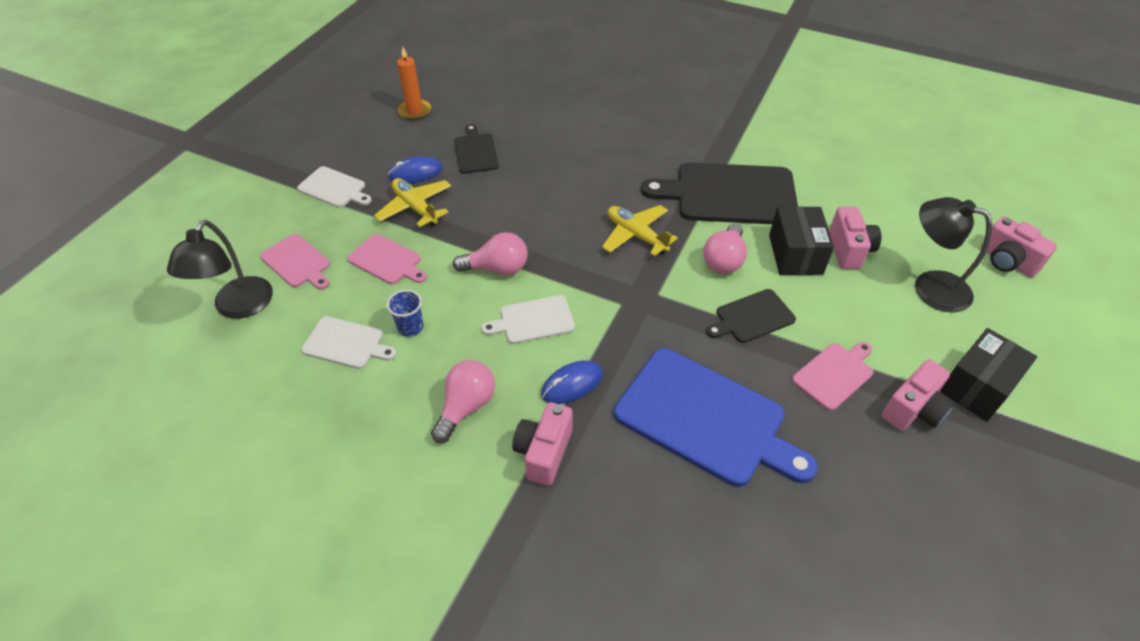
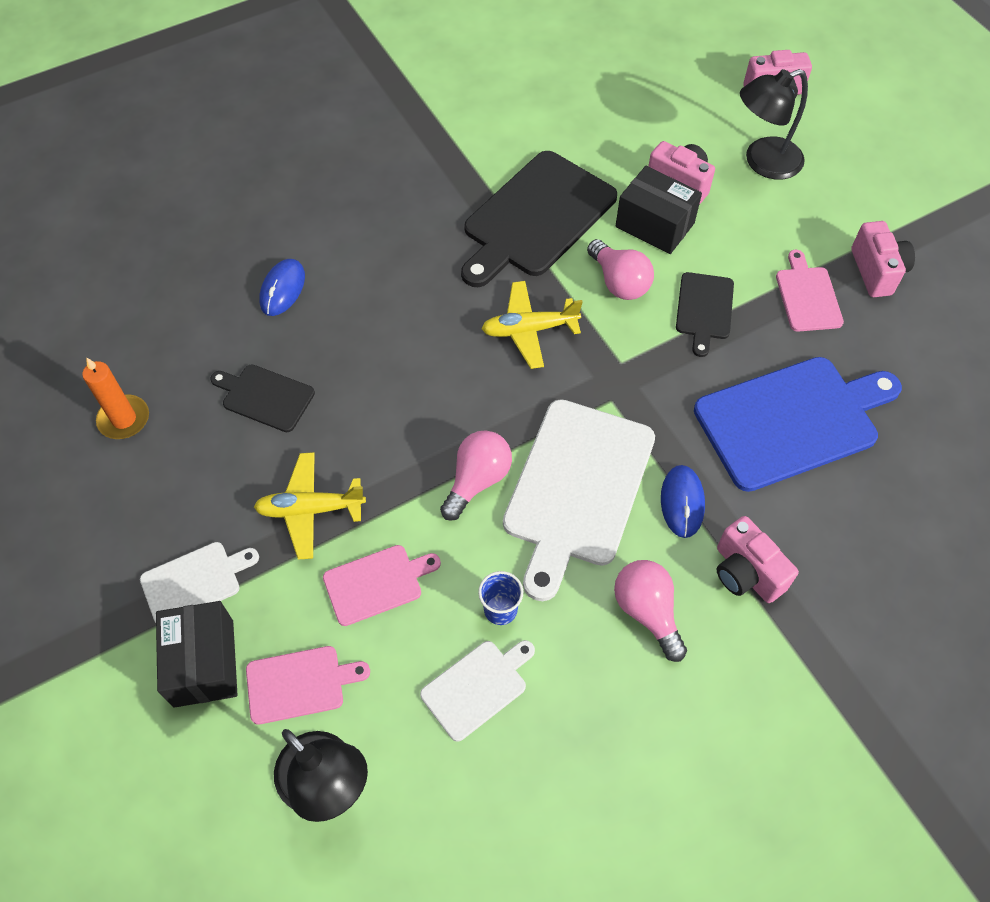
camera: 55 degrees left, 10 degrees up
blue mouse [388,156,443,183] -> blue mouse moved to [259,259,305,316]
white cutting board [481,295,575,344] -> white cutting board [503,399,655,601], size x1.96
black box [939,328,1037,421] -> black box moved to [156,601,238,708]

